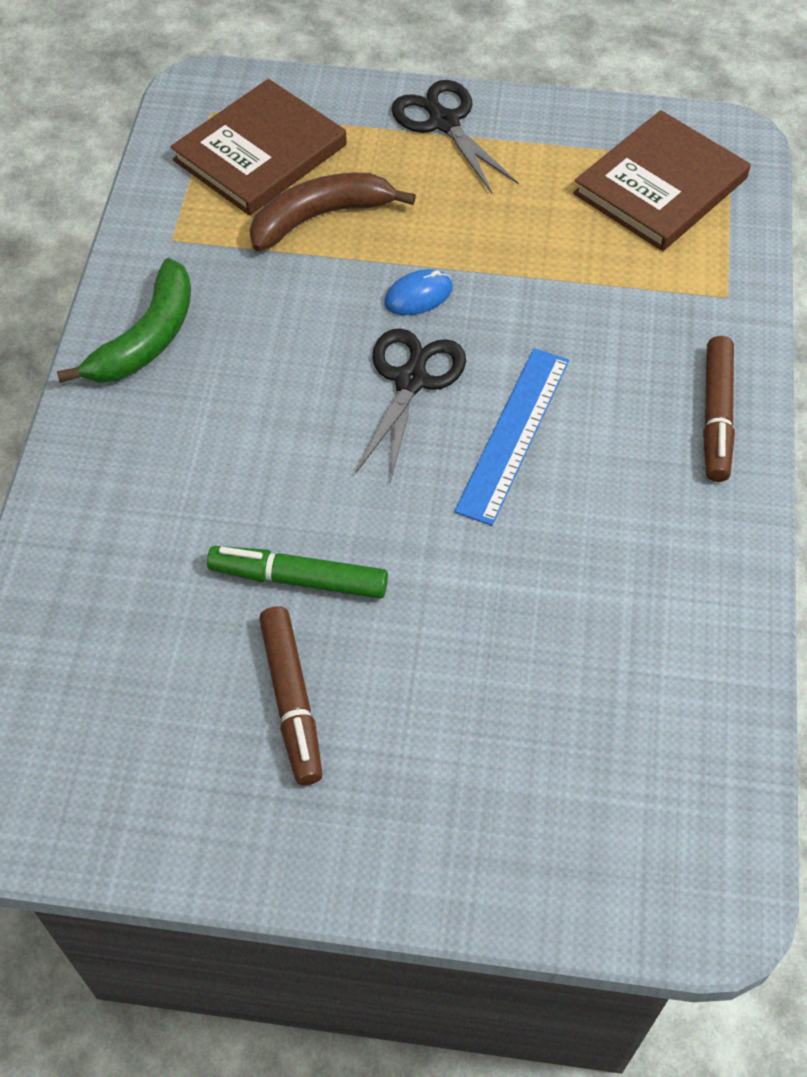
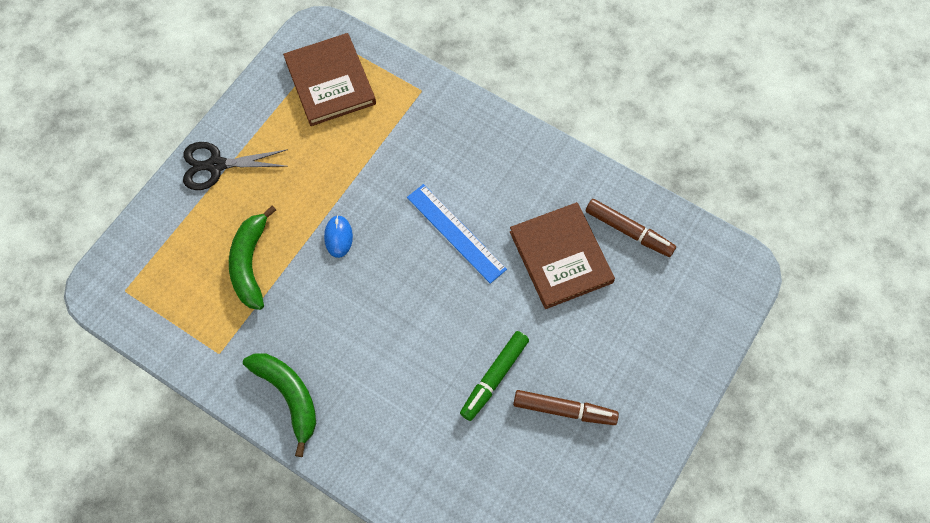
camera: 65 degrees left, 10 degrees up
brown book [170,79,347,216] -> brown book moved to [510,202,615,309]
brown banana [250,173,416,251] -> green banana [229,206,276,310]
black scissors [356,328,466,482] -> none
brown marker [703,336,735,482] -> brown marker moved to [586,199,676,257]

